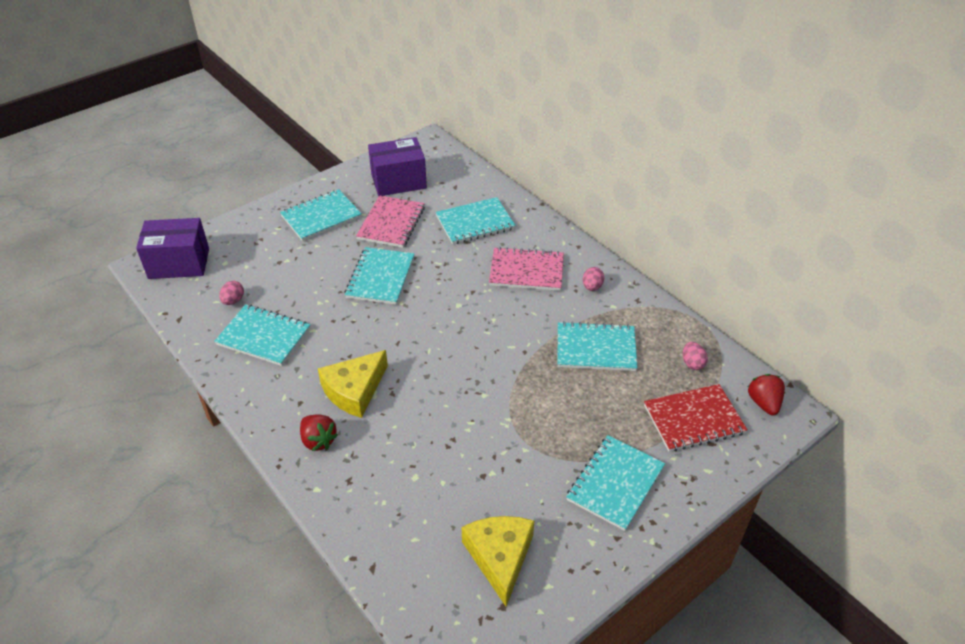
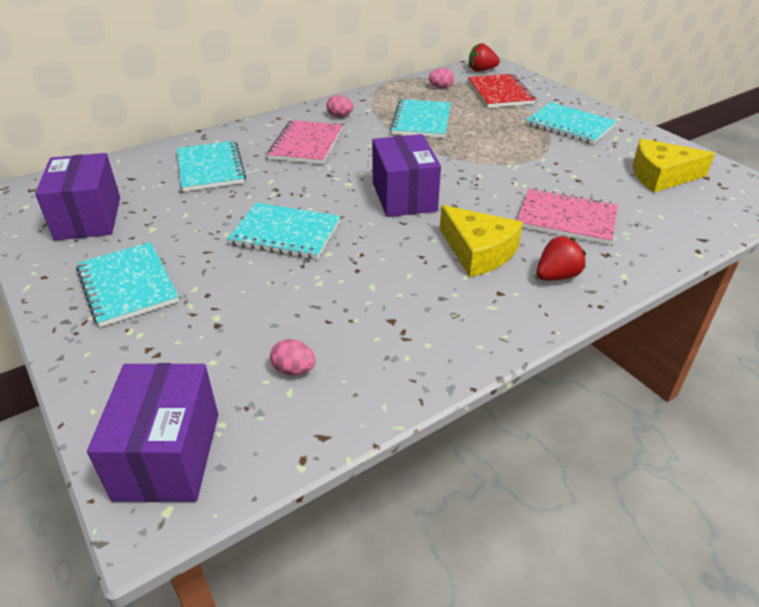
camera: 85 degrees left, 5 degrees down
turquoise notebook [214,304,310,366] -> none
pink notebook [356,195,425,248] -> pink notebook moved to [517,188,618,245]
none -> purple box [372,134,441,217]

